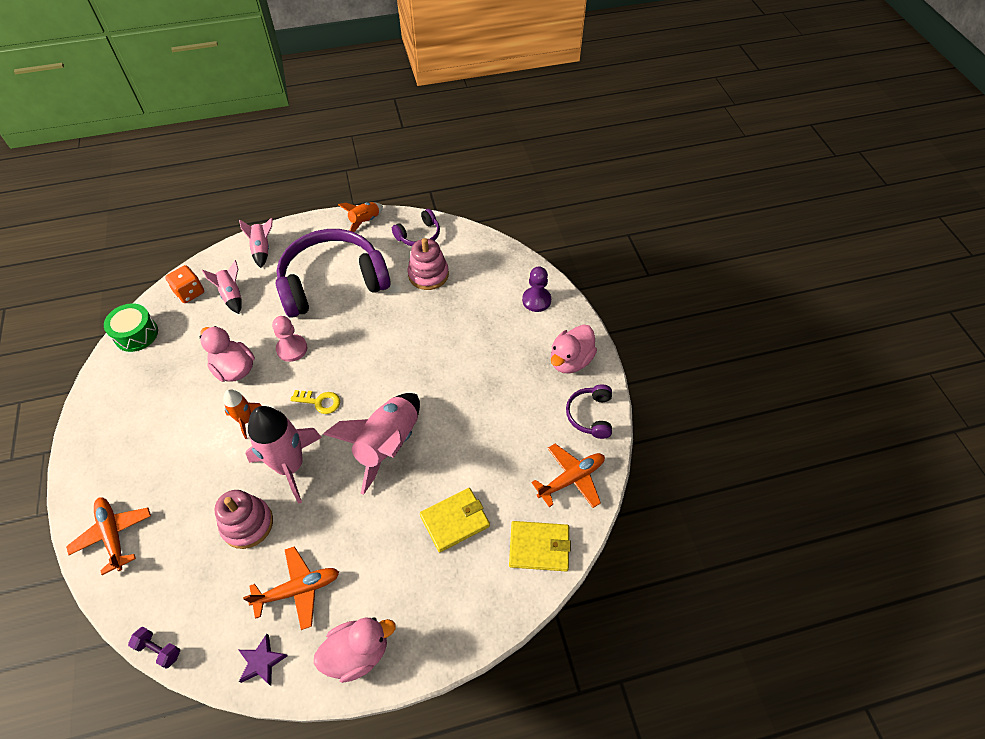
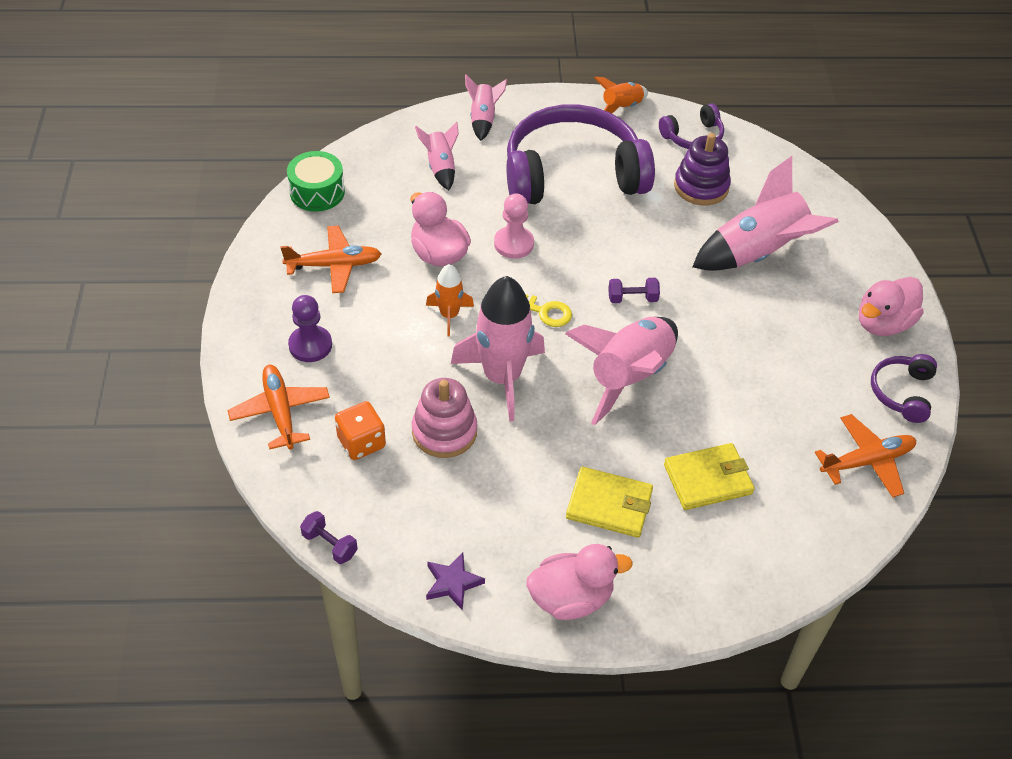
camera: 10 degrees right, 5 degrees down
orange dice [165,265,204,303] -> orange dice moved to [335,401,386,460]
orange plane [243,546,339,630] -> orange plane moved to [280,225,381,293]
pink stacking toy [407,238,449,290] -> purple stacking toy [674,133,731,205]
yellow wallet [509,521,571,571] -> yellow wallet moved to [566,467,653,538]
purple pawn [522,266,551,312] -> purple pawn moved to [288,295,332,362]
none -> purple dumbbell [608,278,660,303]
none -> pink rocket [693,156,839,271]

